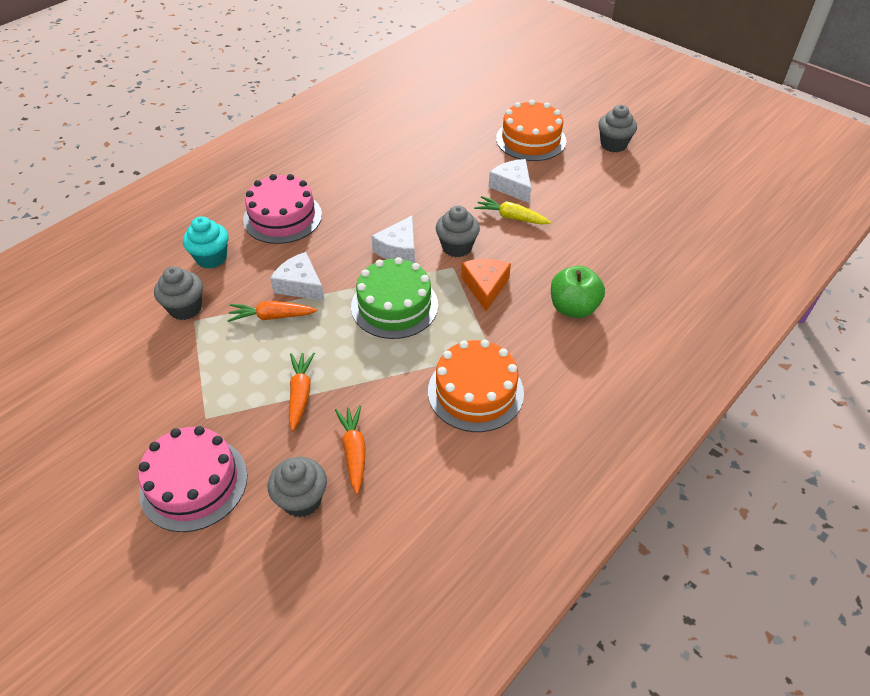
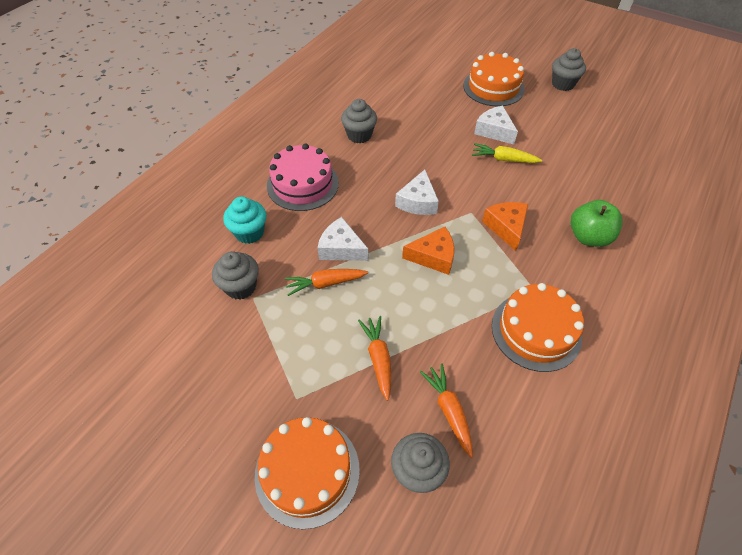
camera: 10 degrees left, 5 degrees up
pink cake [138,426,248,532] -> orange cake [255,417,360,529]
green cake [351,257,438,339] -> orange cheese [402,227,454,275]
grey cupcake [436,206,480,257] -> grey cupcake moved to [341,99,377,143]

